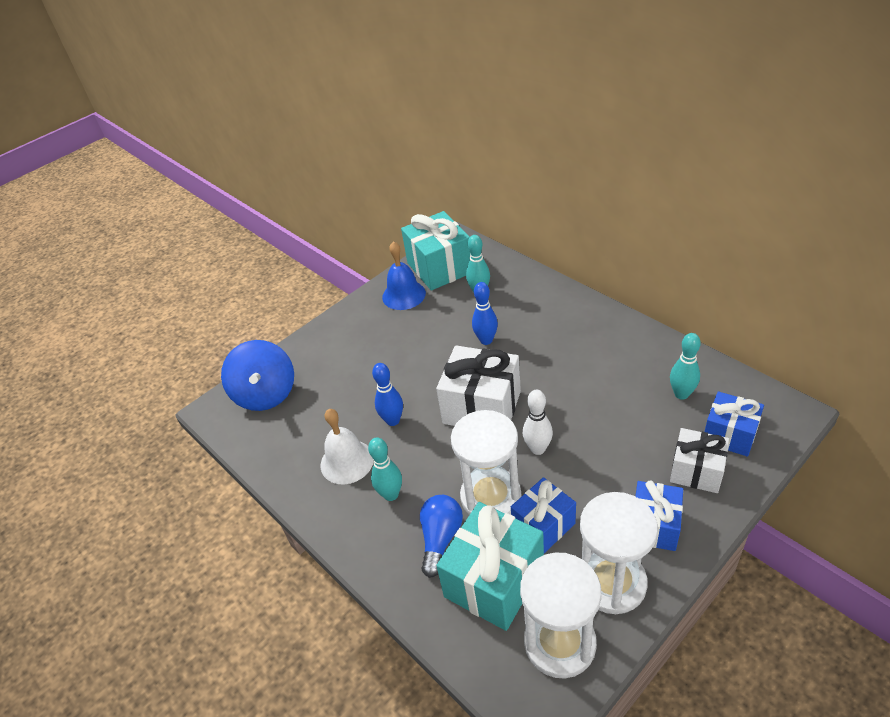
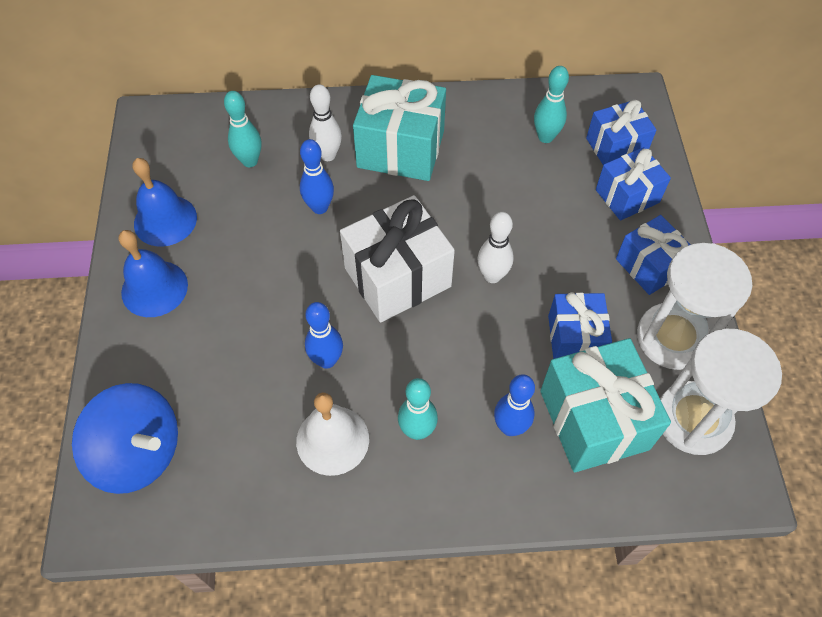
camera: 55 degrees left, 15 degrees up
turquoise gift [401,211,470,291] -> turquoise gift moved to [353,75,446,181]
blue light bulb [420,495,463,578] -> blue bowling pin [494,374,535,436]
white hourglass [451,410,521,515] -> none
white gift [670,428,729,493] -> blue gift [596,147,671,221]
none -> blue bell [119,230,188,317]
none -> white bowling pin [309,84,342,161]

